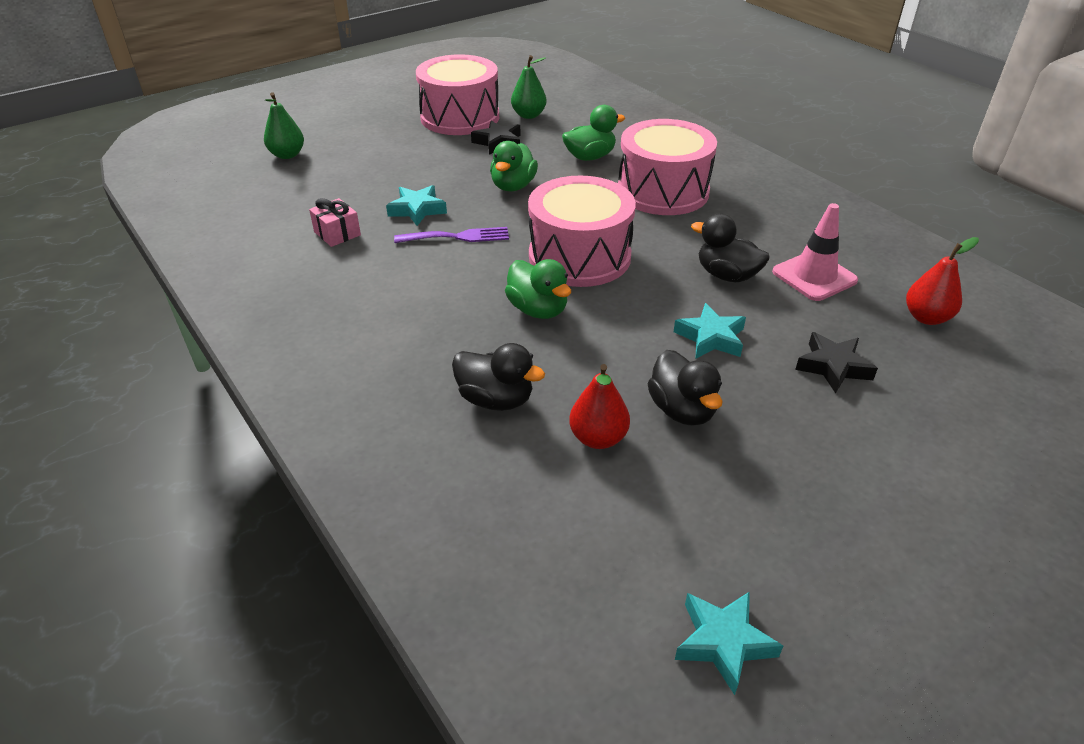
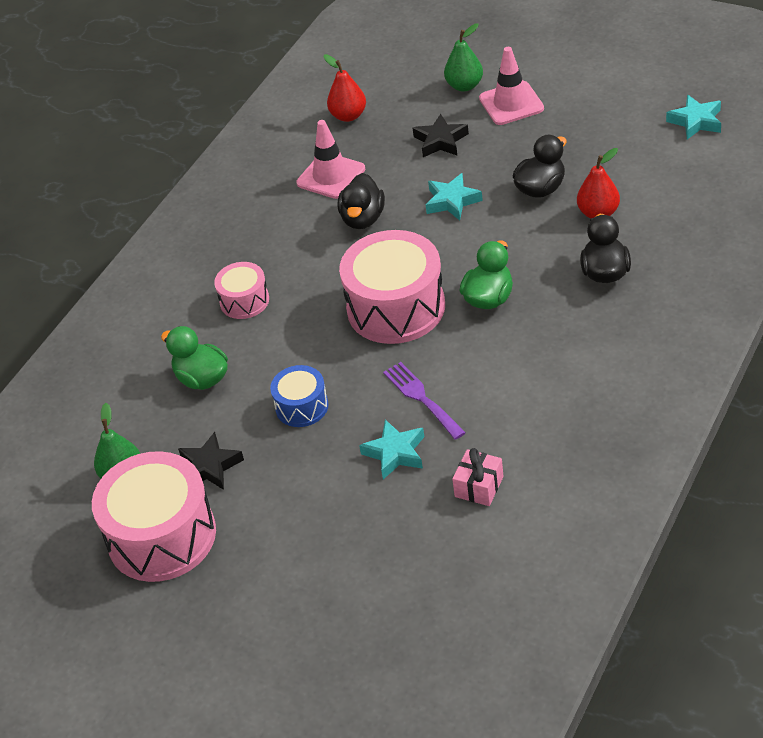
camera: 110 degrees left, 5 degrees up
green pear [264,92,304,159] -> green pear moved to [444,23,483,91]
green duck [490,141,538,191] -> blue drum [270,365,329,427]
pink drum [618,119,717,215] -> pink drum [214,262,269,319], size x0.52
none -> pink traffic cone [479,47,544,125]

